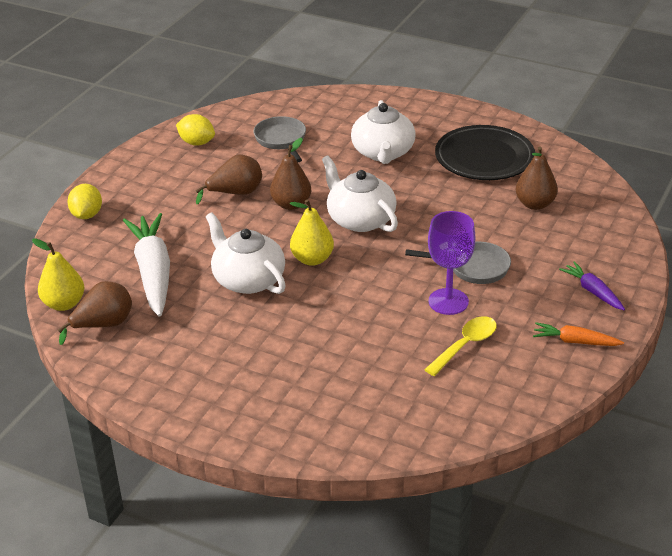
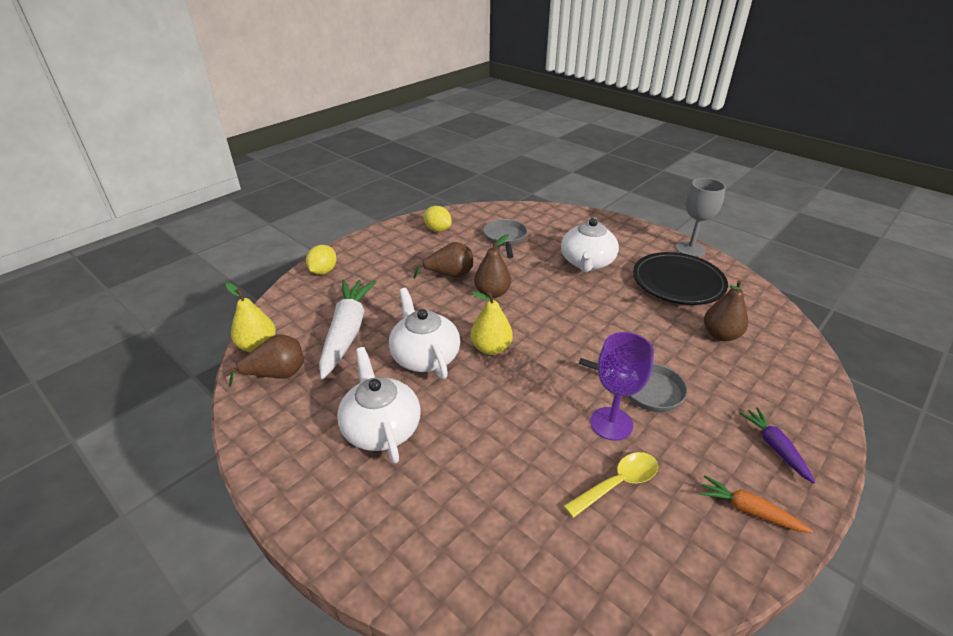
camera: 15 degrees right, 0 degrees up
white teapot [322,156,398,232] -> white teapot moved to [337,347,421,463]
none -> grey goblet [676,178,726,257]

